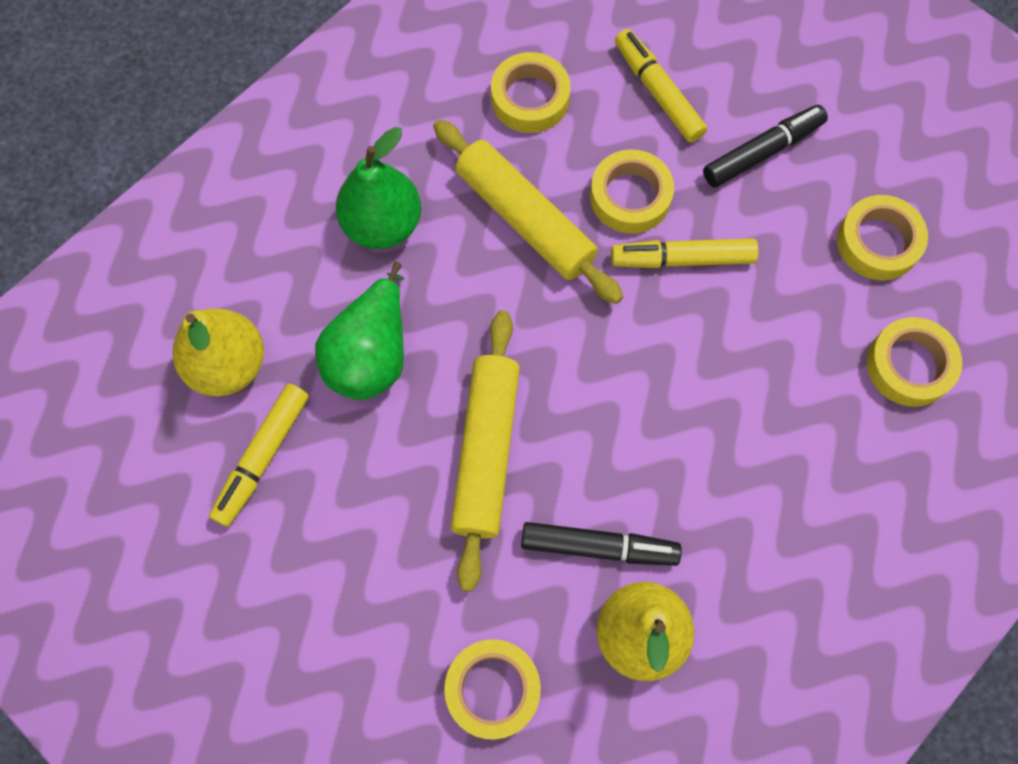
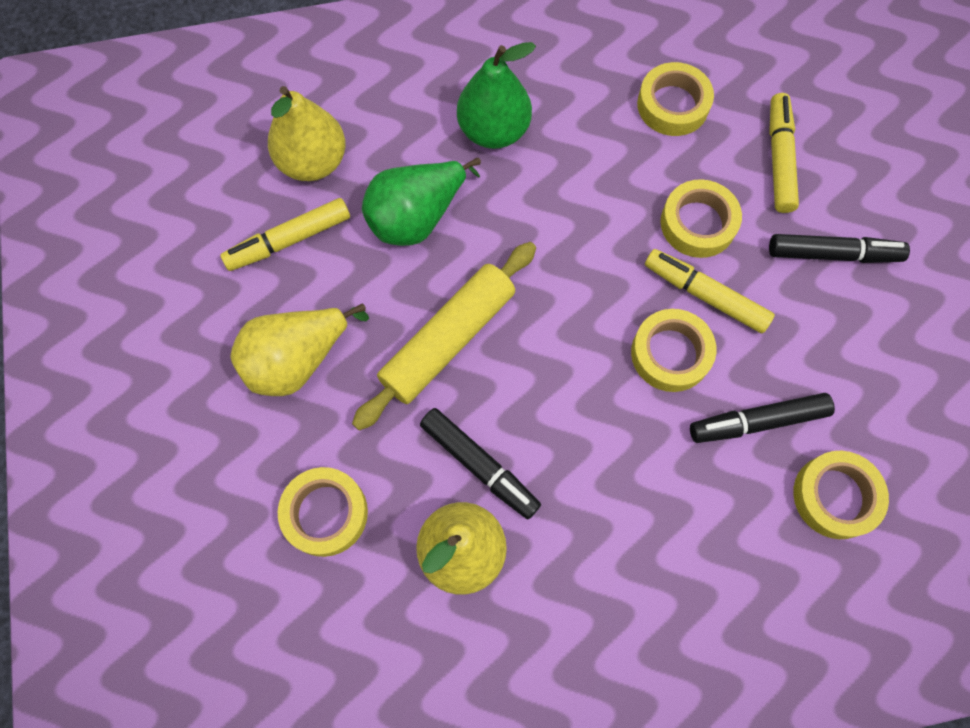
camera: 35 degrees right, 0 degrees up
yellow rolling pin [433,119,623,304] -> none
yellow tape [837,195,928,281] -> yellow tape moved to [631,309,716,392]
none -> yellow pear [230,304,369,396]
none -> black marker [690,393,835,443]

